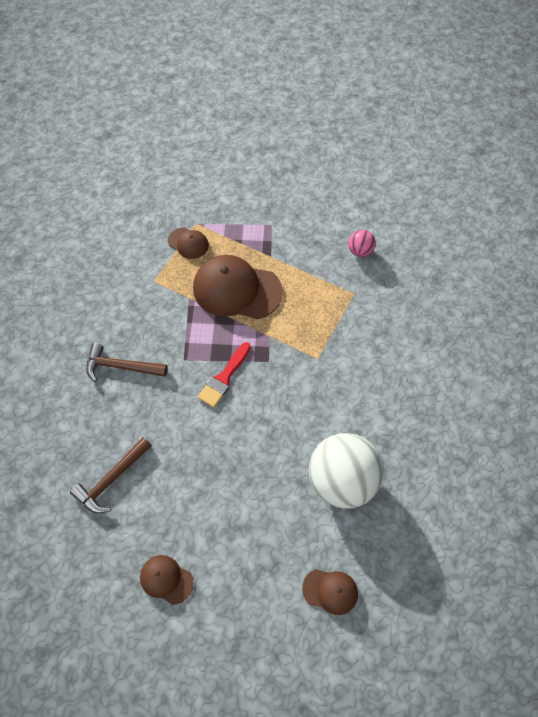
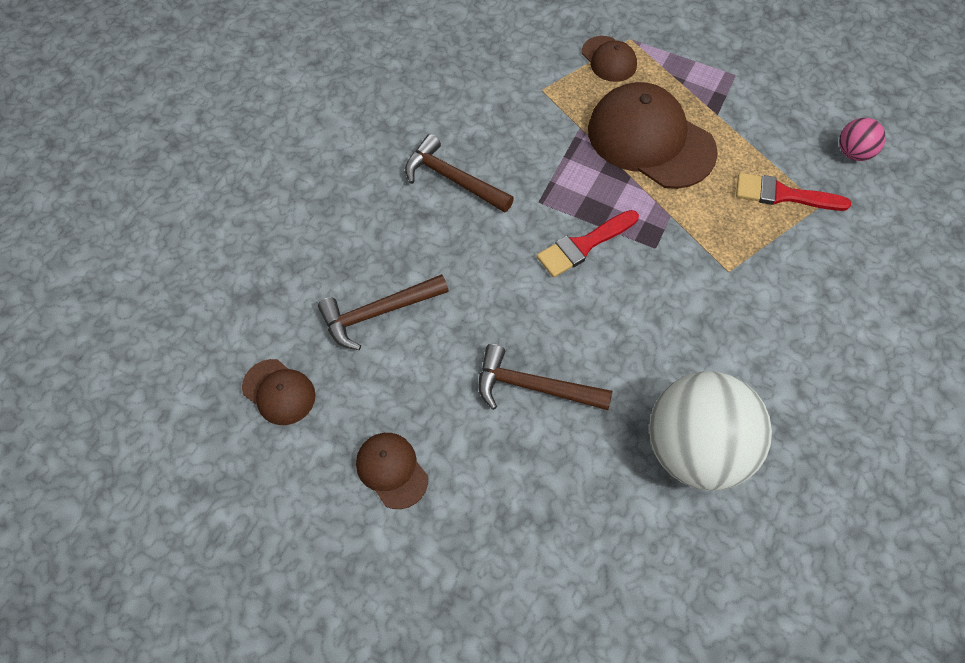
camera: 25 degrees right, 0 degrees up
brown cap [302,569,358,615] -> brown cap moved to [242,359,316,425]
none -> brown hammer [479,344,612,410]
none -> red brush [736,173,851,211]

